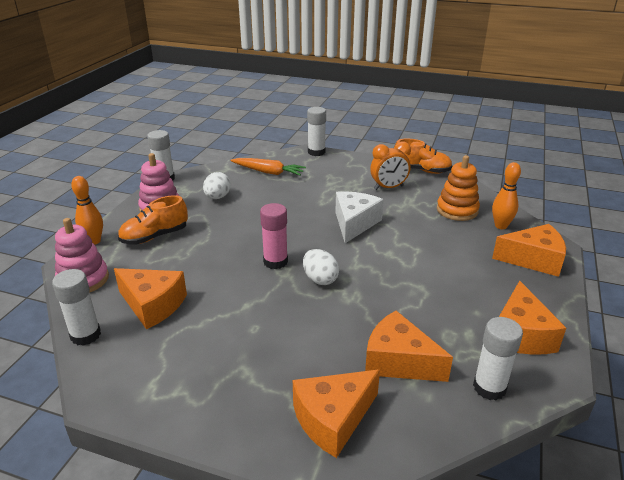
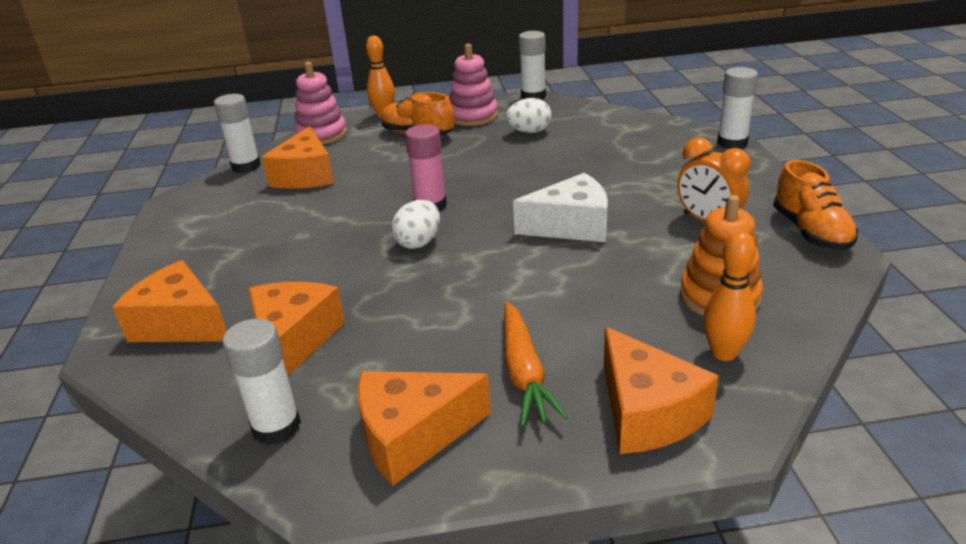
camera: 65 degrees right, 0 degrees up
orange carrot [230,158,306,176] -> orange carrot moved to [504,302,568,427]

